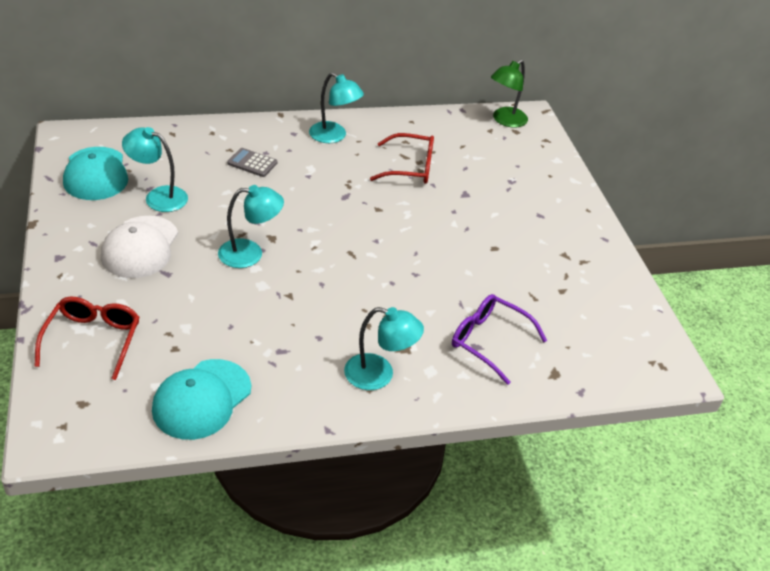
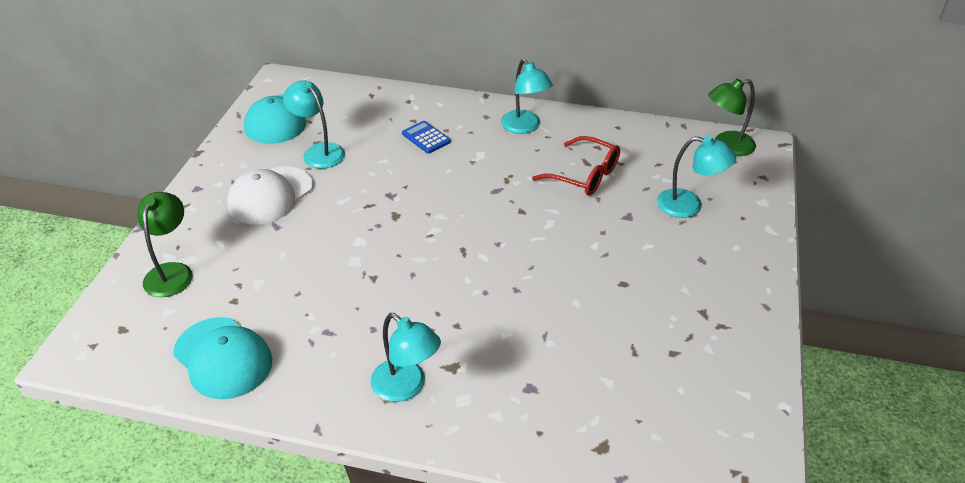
camera: 30 degrees right, 0 degrees up
red glasses [34,296,140,380] -> green lamp [137,192,193,297]
turquoise cap [152,359,251,440] -> turquoise cap turned 105 degrees counterclockwise [173,317,272,399]
turquoise lamp [218,185,284,268] -> turquoise lamp moved to [657,136,736,218]
grey calculator [227,148,277,177] -> blue calculator [402,121,451,154]
purple glasses [452,294,547,385] -> none

